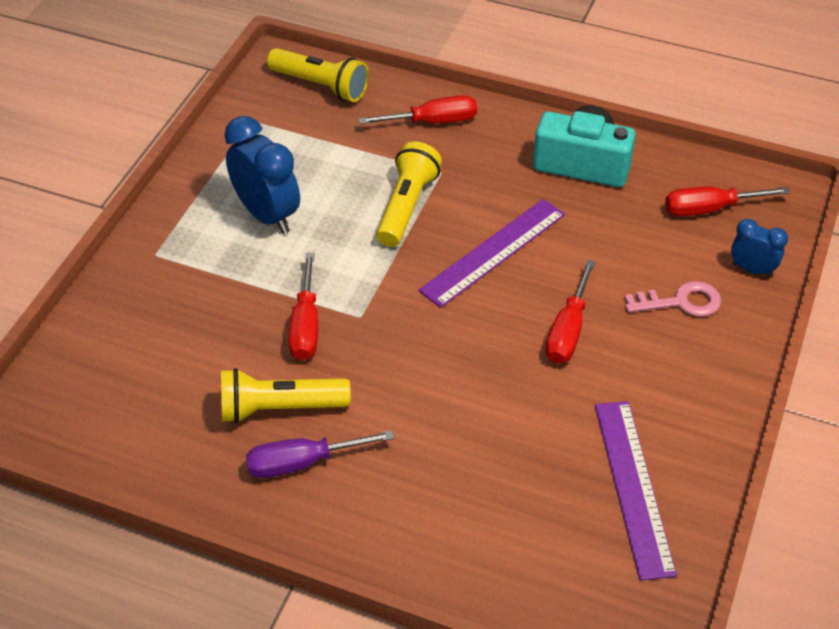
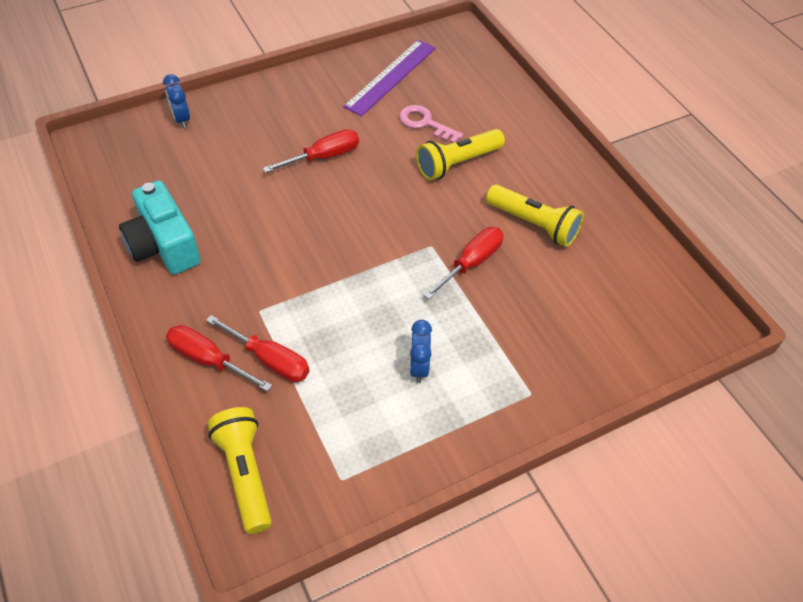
camera: 140 degrees left, 5 degrees up
blue clock [224,116,300,234] -> blue clock [410,320,432,383], size x0.56
purple screwdriver [246,430,394,478] -> none
yellow flashlight [376,141,442,247] -> yellow flashlight moved to [416,129,505,180]
purple ruler [419,199,565,308] -> none
pink key [624,281,721,317] -> pink key moved to [399,105,463,143]
red screwdriver [665,186,791,216] -> red screwdriver moved to [206,315,309,382]

